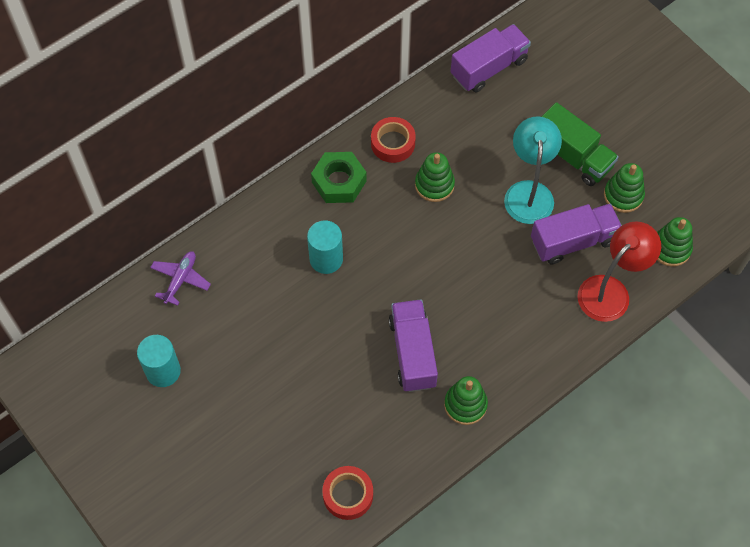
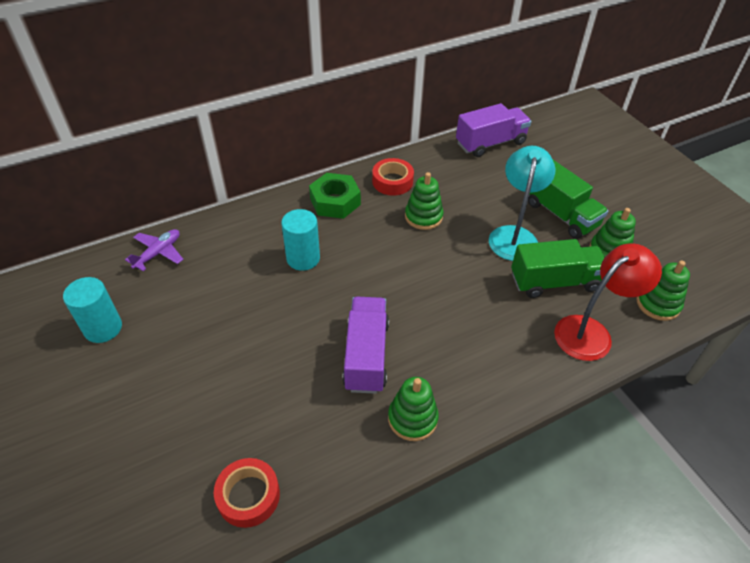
camera: 10 degrees right, 15 degrees down
purple truck [531,204,622,264] -> green truck [511,239,605,298]

